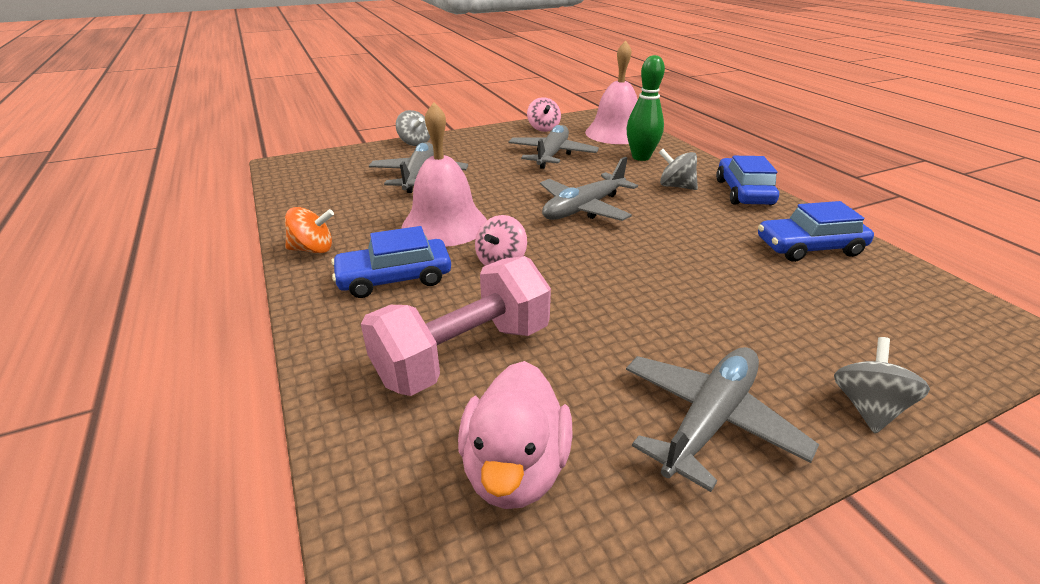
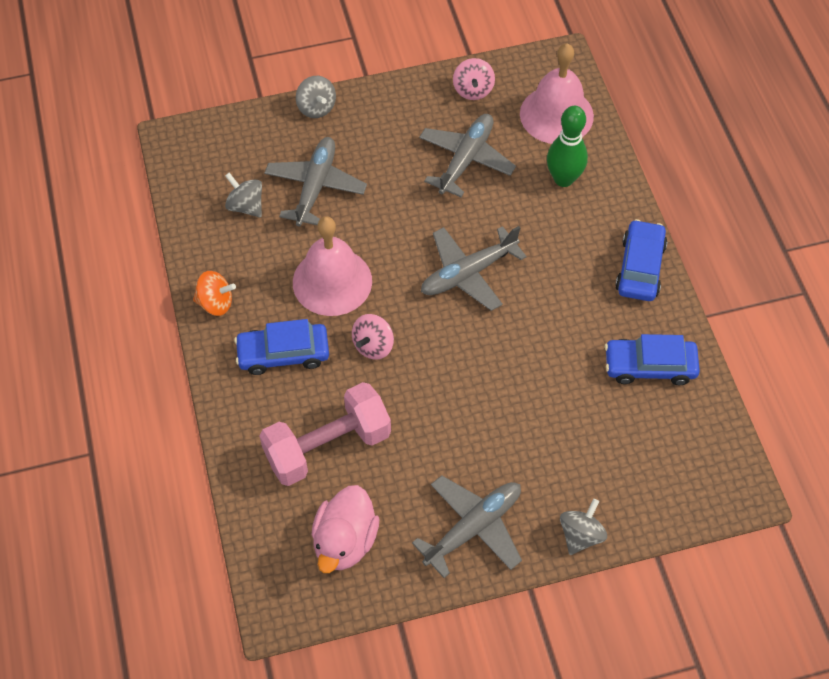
camera: 10 degrees right, 25 degrees up
grey spinning top [659,149,698,190] -> grey spinning top moved to [225,173,262,217]

